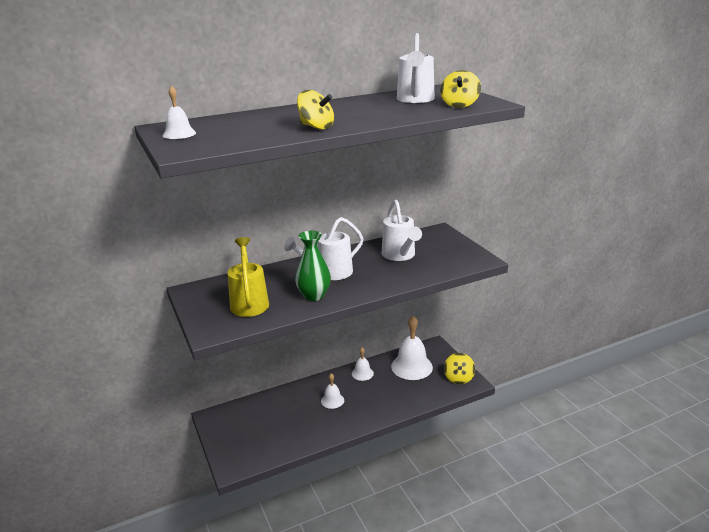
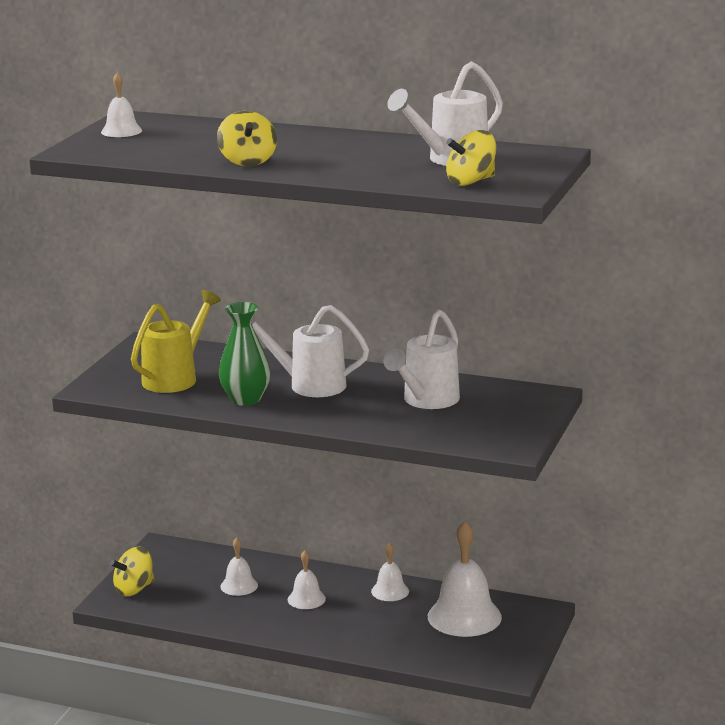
camera: 45 degrees right, 5 degrees down
yellow spinning top [444,353,475,384] -> yellow spinning top moved to [110,546,154,596]
none -> white bell [220,538,258,596]

